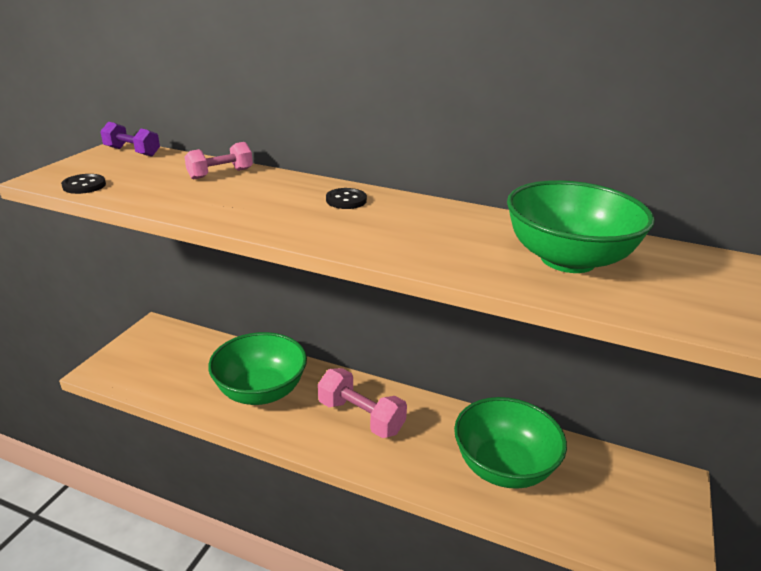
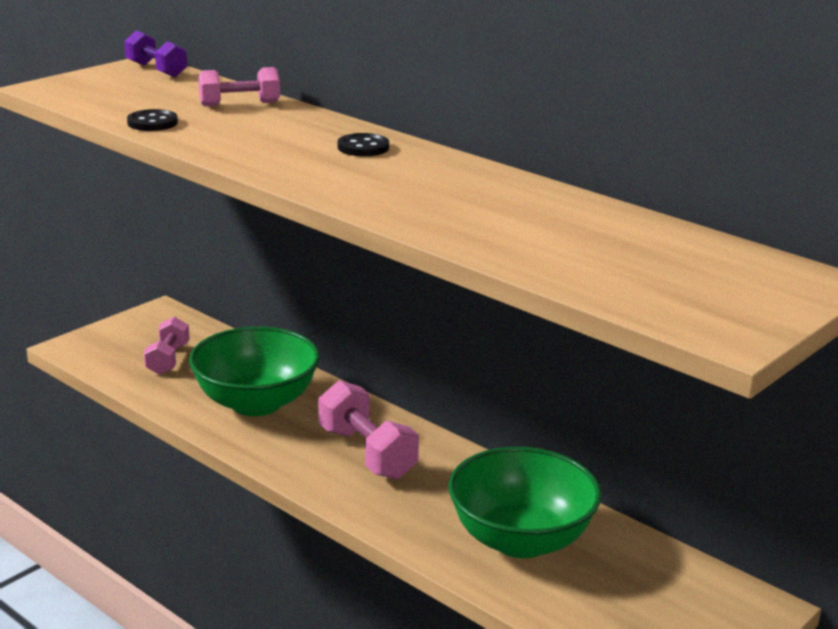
camera: 20 degrees right, 5 degrees down
black button [61,174,106,194] -> black button moved to [127,109,178,131]
green bowl [507,180,655,273] -> none
none -> pink dumbbell [144,317,190,375]

